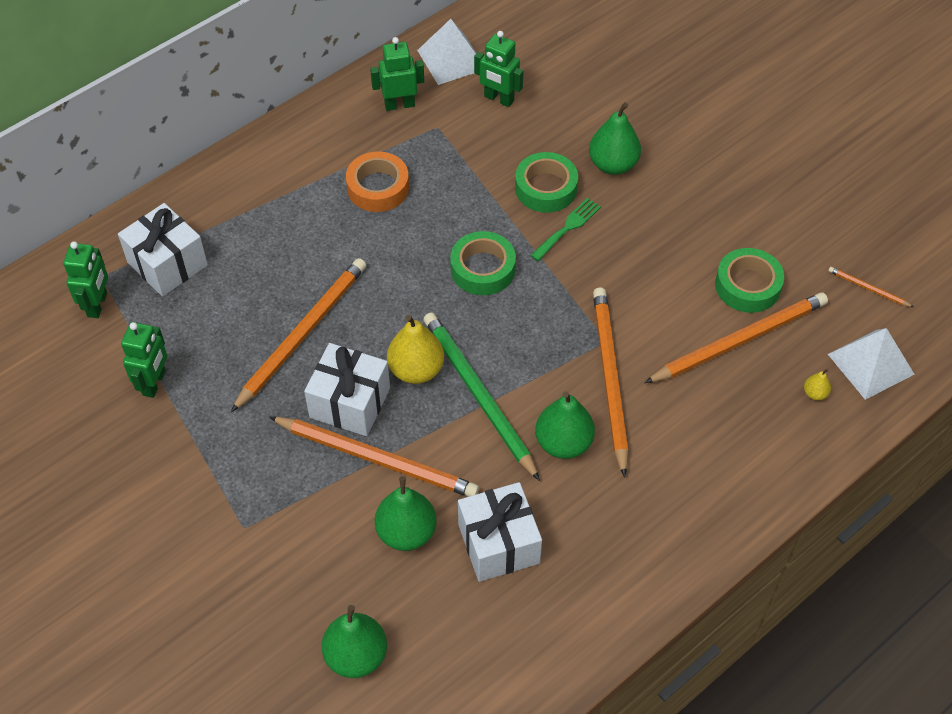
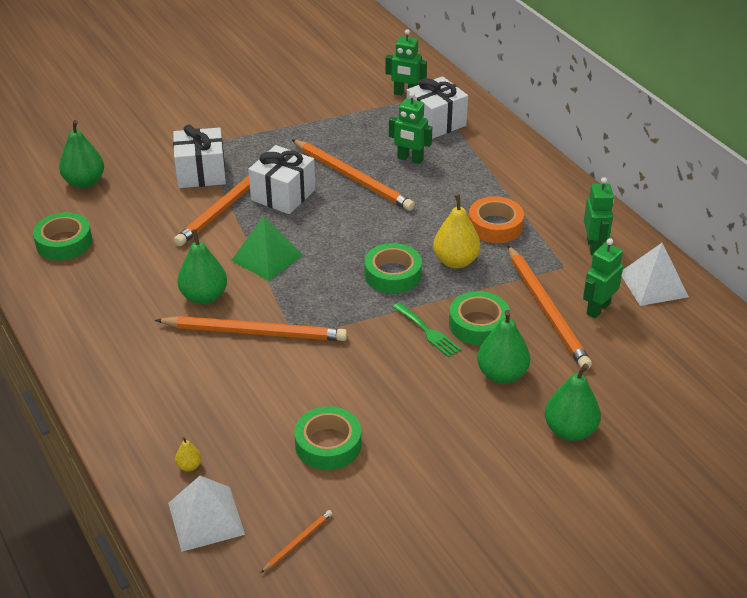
camera: 100 degrees right, 15 degrees down
green robot [121,322,167,398] -> green robot moved to [389,92,432,164]
green pear [375,476,437,551] -> green pear moved to [545,363,601,441]
yellow pear [387,315,444,384] -> yellow pear moved to [433,194,481,268]
green pencil [423,312,540,481] -> green pyramid [231,216,303,281]
white gift [458,482,542,582] -> white gift moved to [173,124,226,188]
orange pencil [644,292,828,383] -> orange pencil moved to [508,246,592,369]
none -> green tape [33,212,92,260]

